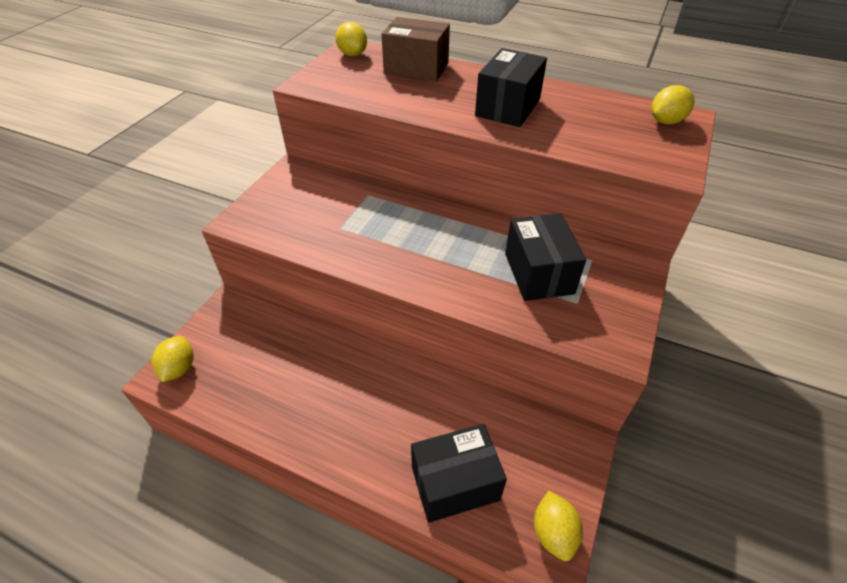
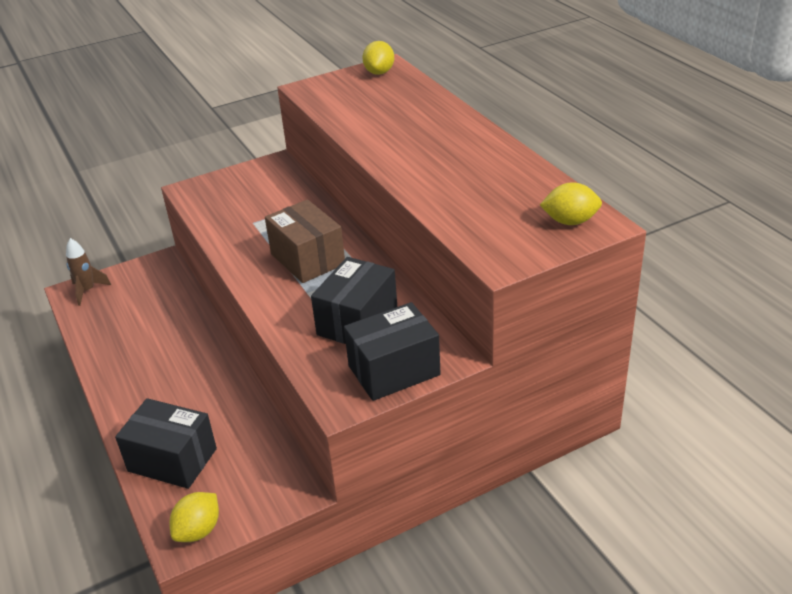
camera: 40 degrees right, 10 degrees down
yellow lemon [152,336,193,382] -> brown rocket [66,238,111,306]
brown box [382,17,450,82] -> brown box moved to [265,199,345,283]
black box [475,48,547,127] -> black box moved to [344,302,441,401]

